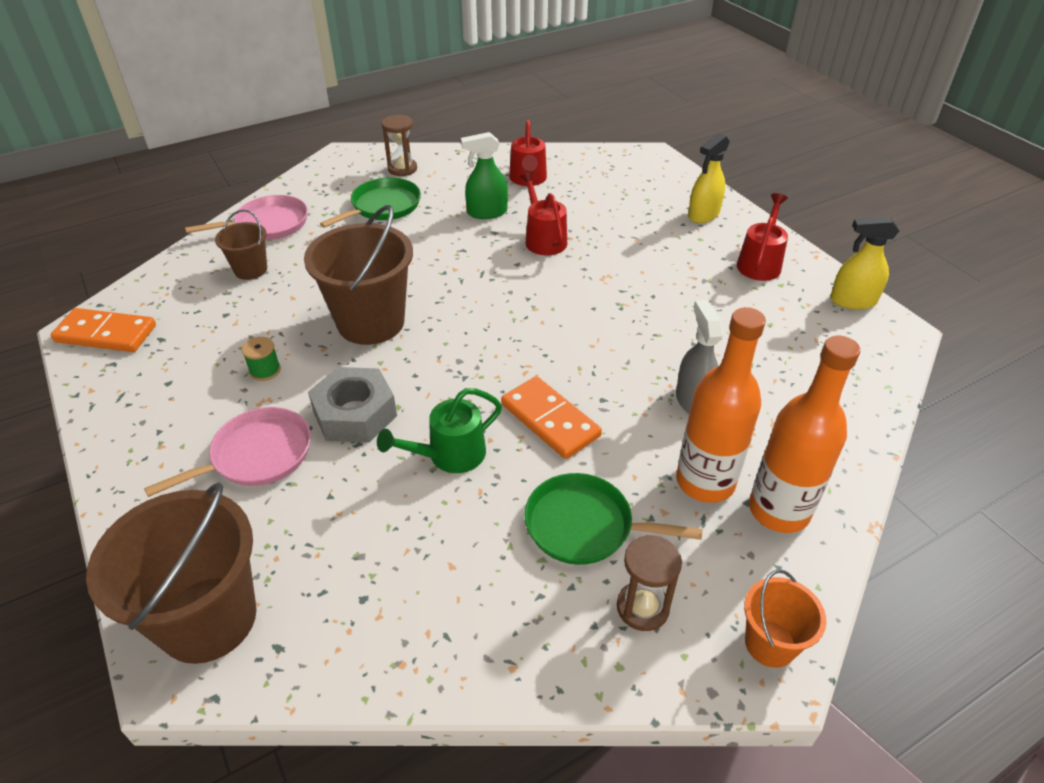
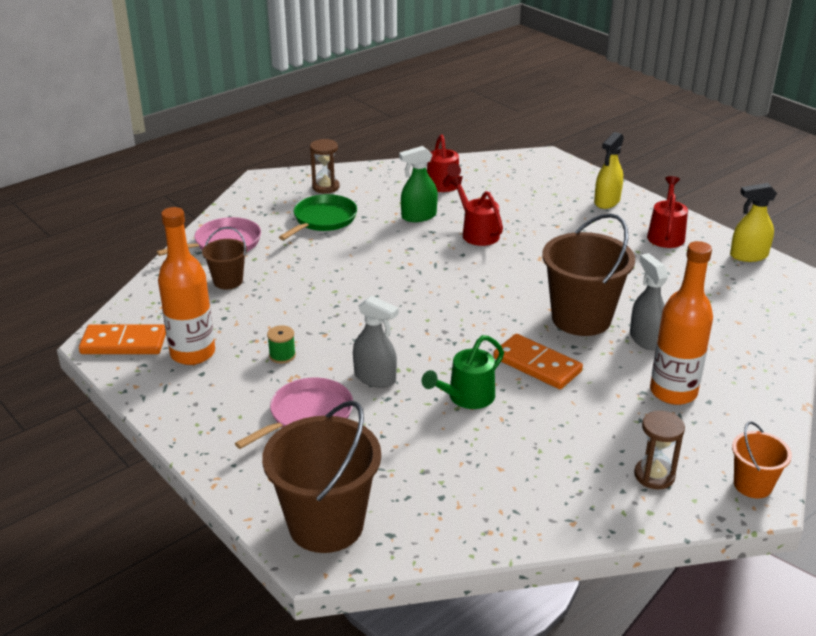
camera: 10 degrees left, 10 degrees down
brown bucket [304,205,413,345] -> brown bucket moved to [542,213,635,336]
grey nut [308,367,397,443] -> grey spray bottle [353,296,399,388]
green pan [524,473,703,565] -> none
orange bottle [749,336,860,533] -> orange bottle moved to [158,207,215,365]

